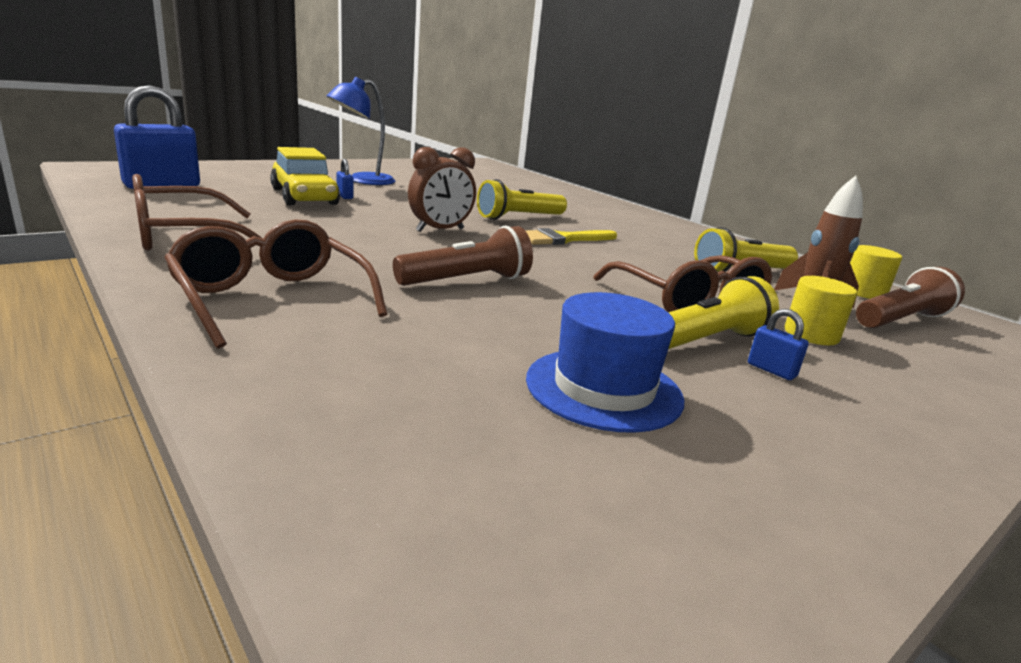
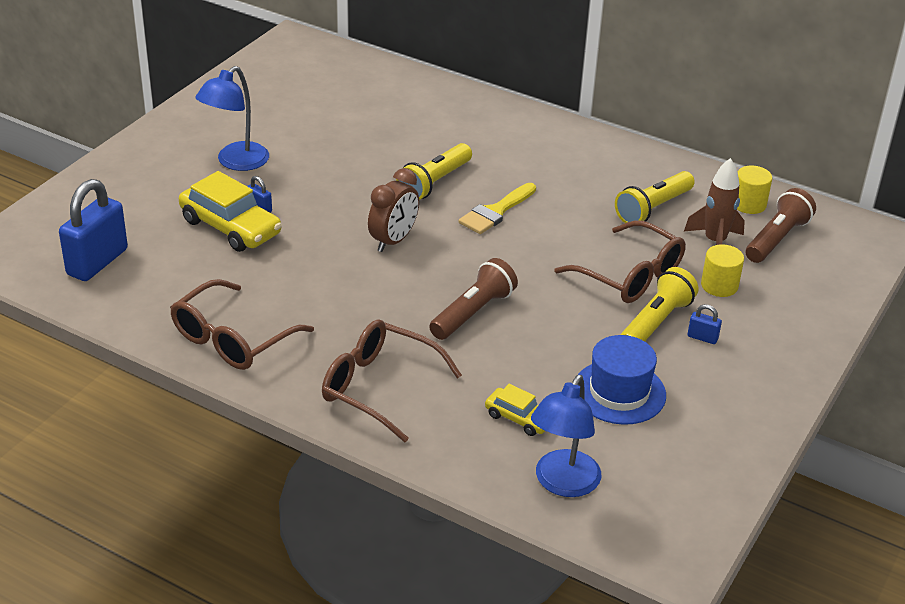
camera: 20 degrees left, 15 degrees up
none -> yellow car [485,384,545,436]
none -> blue lamp [531,375,601,497]

